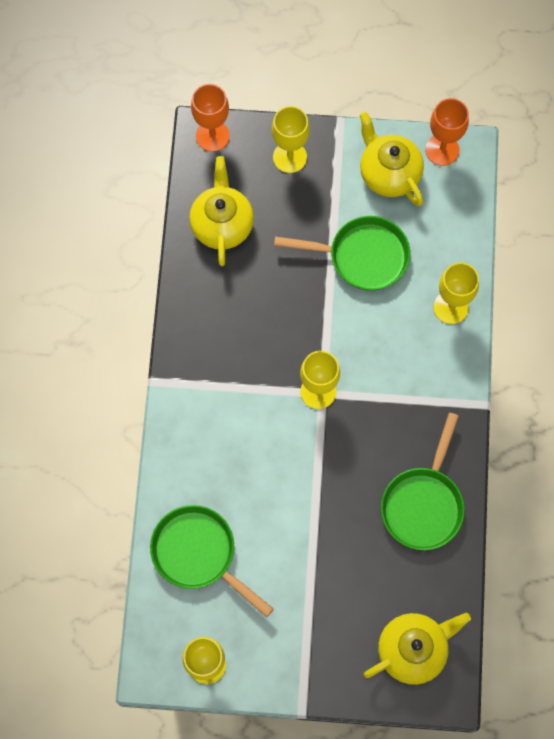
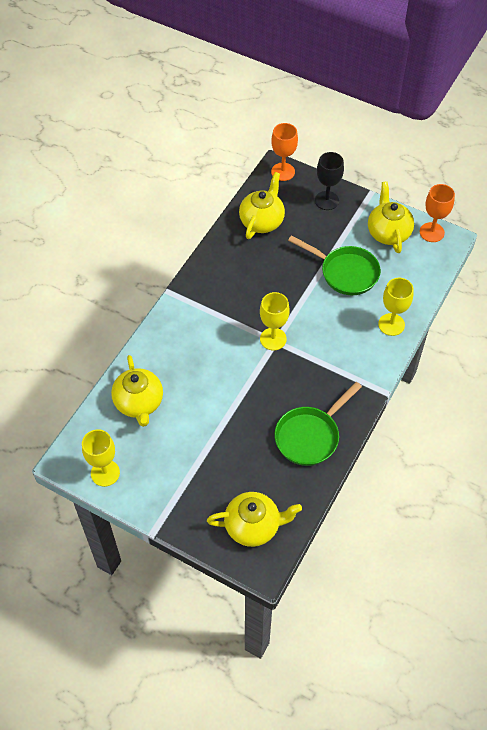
camera: 25 degrees right, 15 degrees down
green pan [150,505,274,617] -> yellow teapot [111,355,163,427]
yellow goblet [272,106,310,173] -> black goblet [315,152,344,210]

